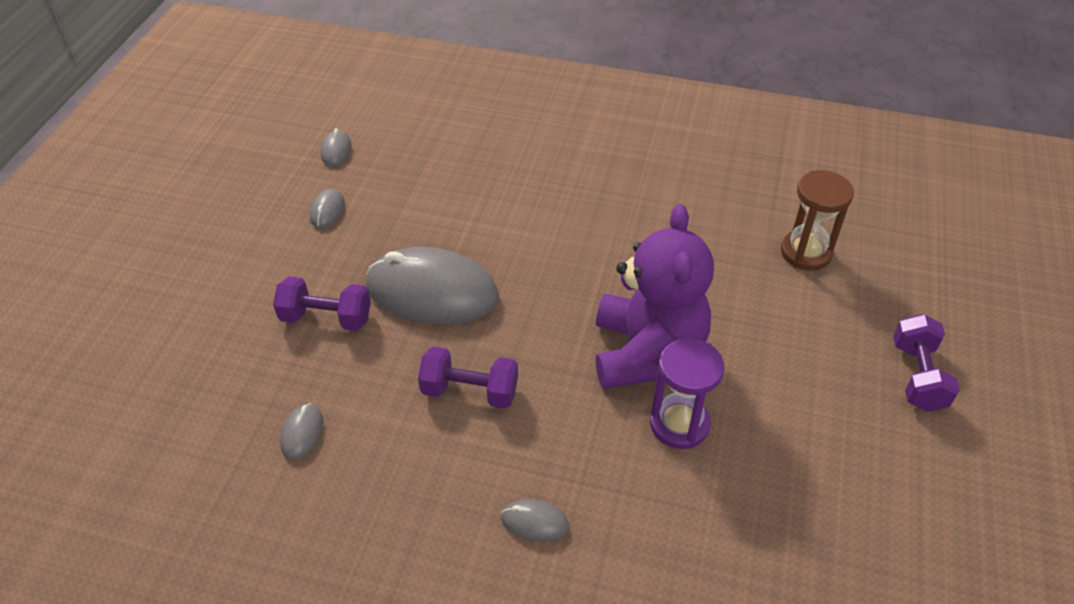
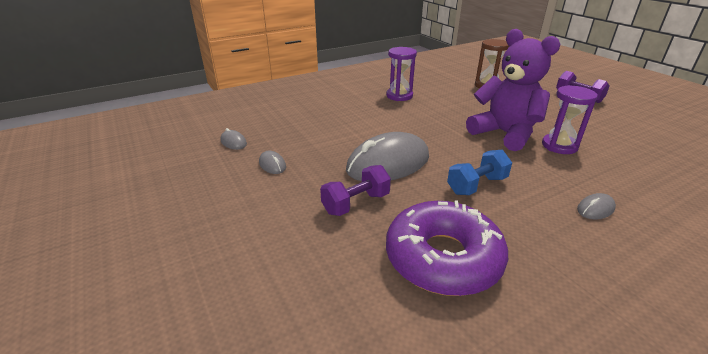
camera: 45 degrees left, 15 degrees down
grey mouse [280,403,324,460] -> purple donut [386,200,508,296]
purple dumbbell [418,346,518,409] -> blue dumbbell [447,150,512,195]
none -> purple hourglass [386,47,417,101]

